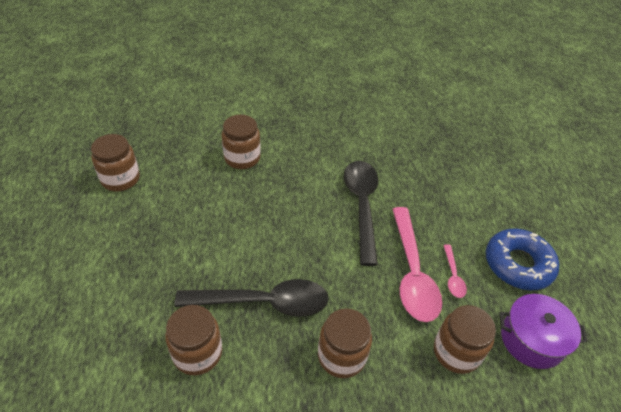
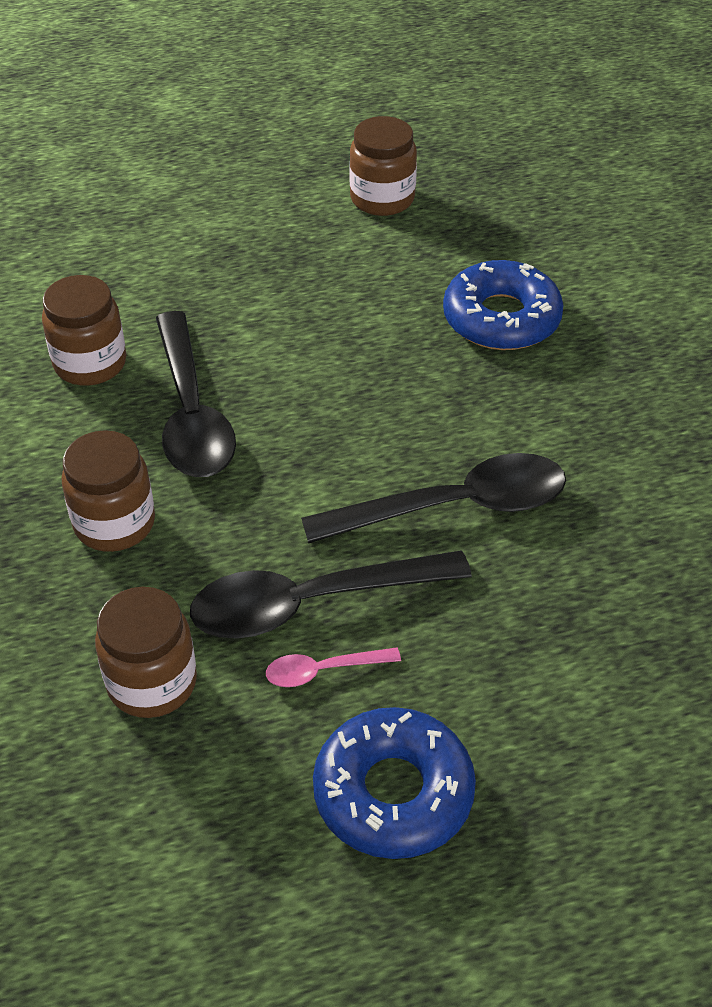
camera: 80 degrees right, 0 degrees up
brown jar [222,115,261,169] -> blue donut [443,260,563,350]
pink spoon [392,207,442,322] -> black spoon [190,551,472,638]
purple pot [499,294,587,369] -> none

